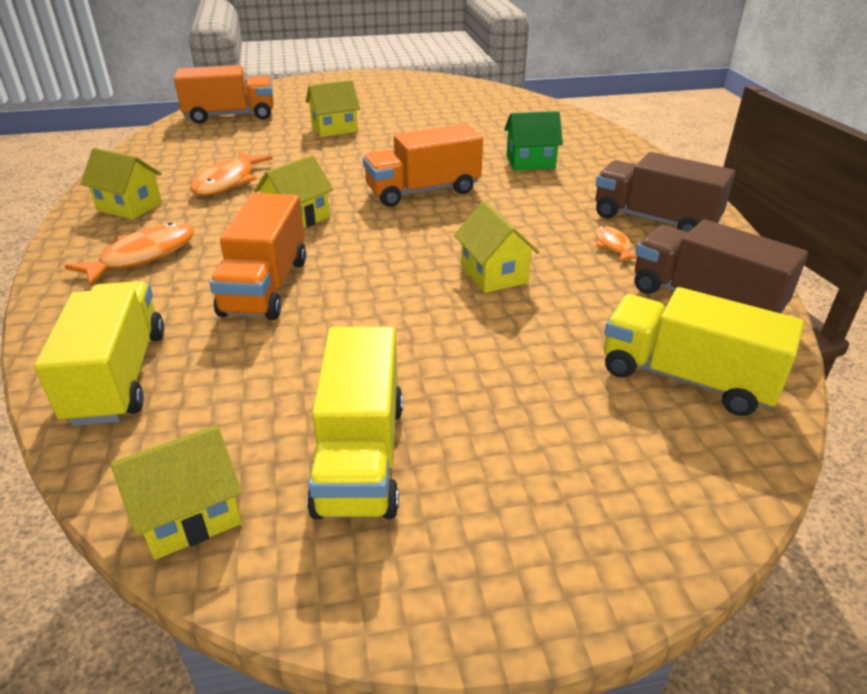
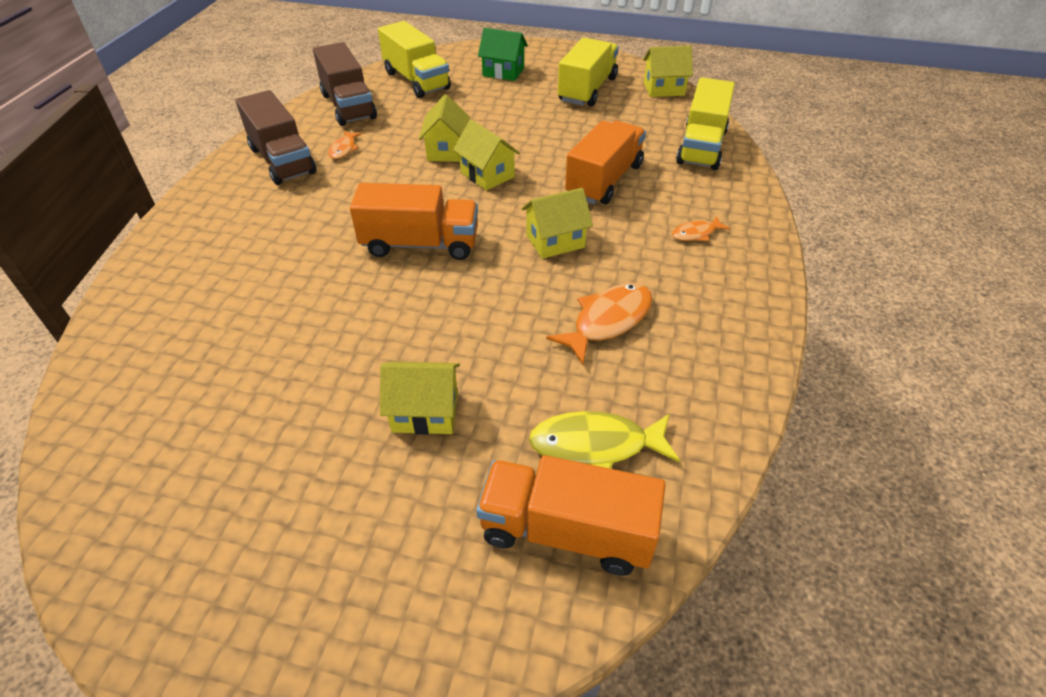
camera: 155 degrees left, 10 degrees up
orange fish [65,222,194,287] -> orange fish [672,216,730,241], size x0.55
yellow house [80,148,162,220] -> yellow house moved to [453,119,520,190]
green house [504,111,563,171] -> green house moved to [478,28,528,81]
none -> yellow fish [529,411,680,469]

